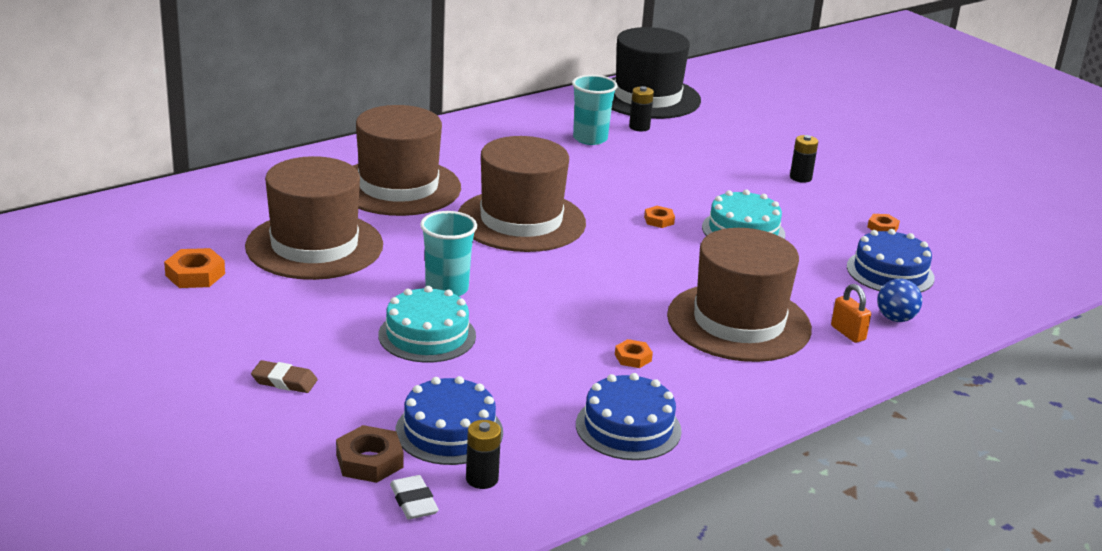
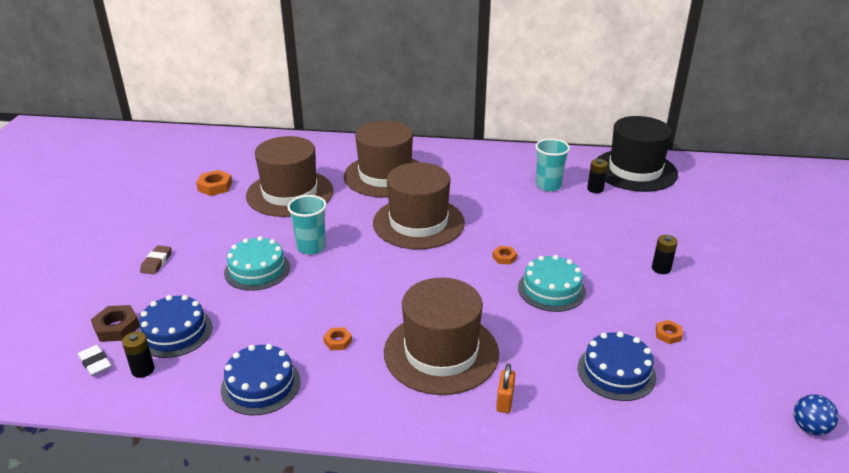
camera: 45 degrees right, 5 degrees up
brown eraser [251,360,318,393] -> brown eraser turned 45 degrees clockwise [140,245,172,274]
white eraser [390,475,439,520] -> white eraser turned 60 degrees counterclockwise [78,345,112,376]
blue ball [877,279,922,322] -> blue ball moved to [794,394,839,435]

